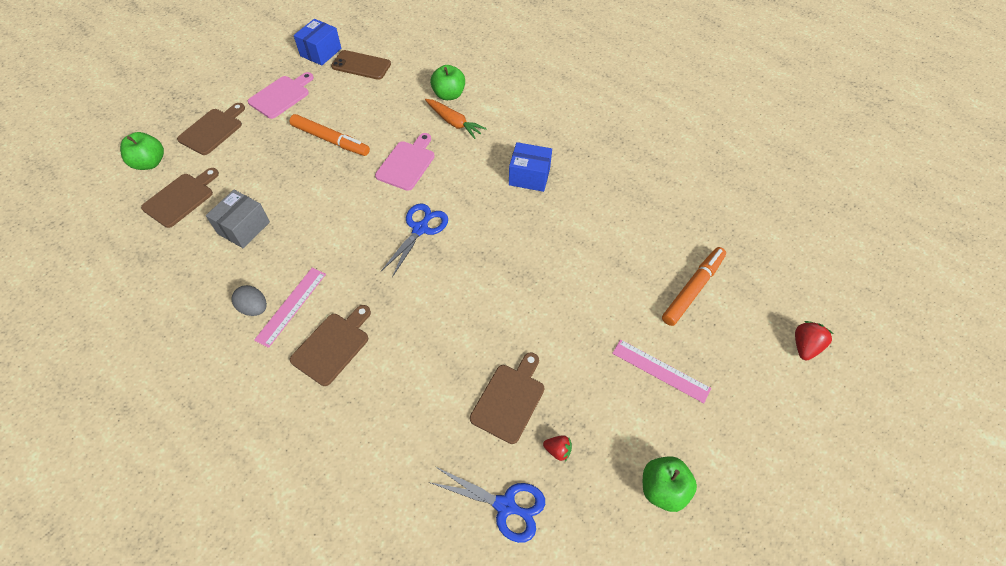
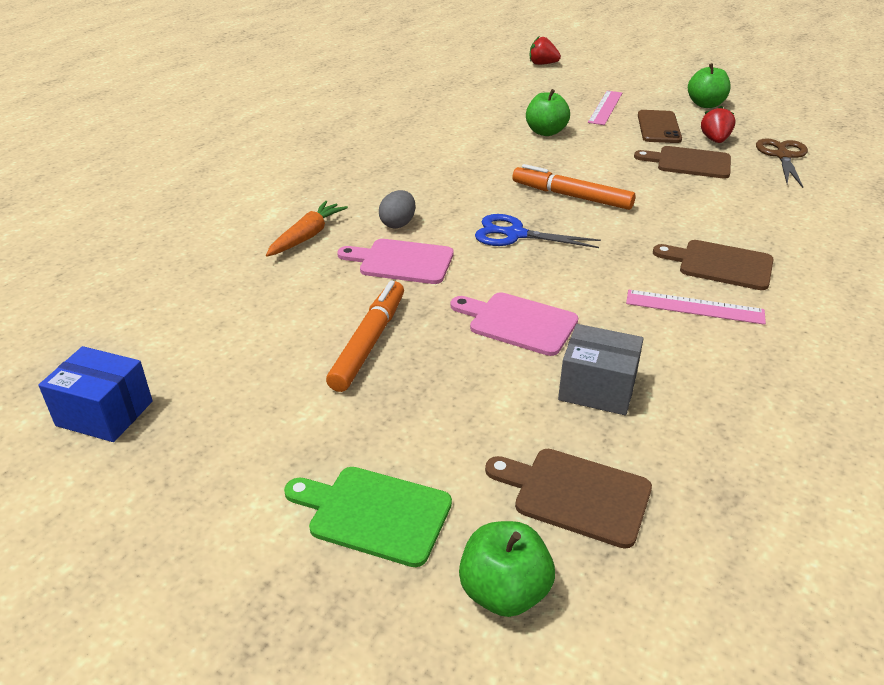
camera: 100 degrees left, 20 degrees down
brown cutting board [177,103,245,155] -> green cutting board [284,467,452,567]
grey egg [231,285,267,316] -> grey egg moved to [379,190,416,229]
pink cutting board [248,72,314,119] -> pink cutting board moved to [450,292,578,356]
brown phone [331,50,391,80] -> brown phone moved to [638,110,682,143]
blue scissors [429,467,545,543] -> brown scissors [756,138,808,188]
green apple [430,65,465,100] -> green apple moved to [526,89,570,136]
blue box [509,142,552,192] -> none
red strawberry [543,435,572,461] -> red strawberry [701,106,735,143], size x1.51
orange marker [662,247,726,326] -> orange marker moved to [512,164,635,210]

